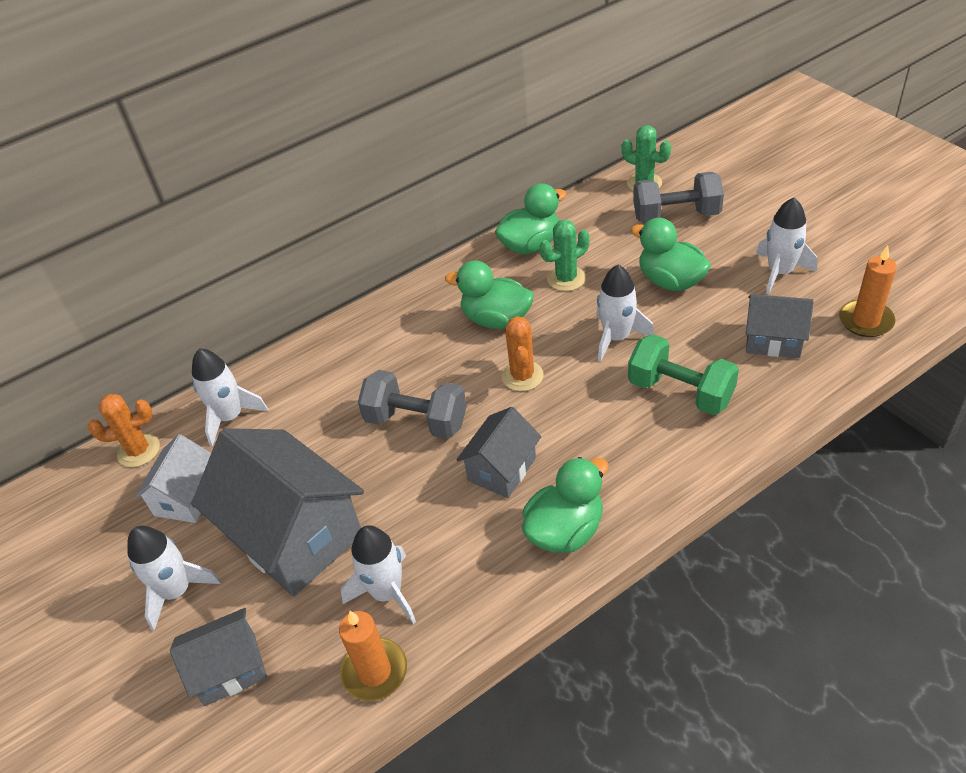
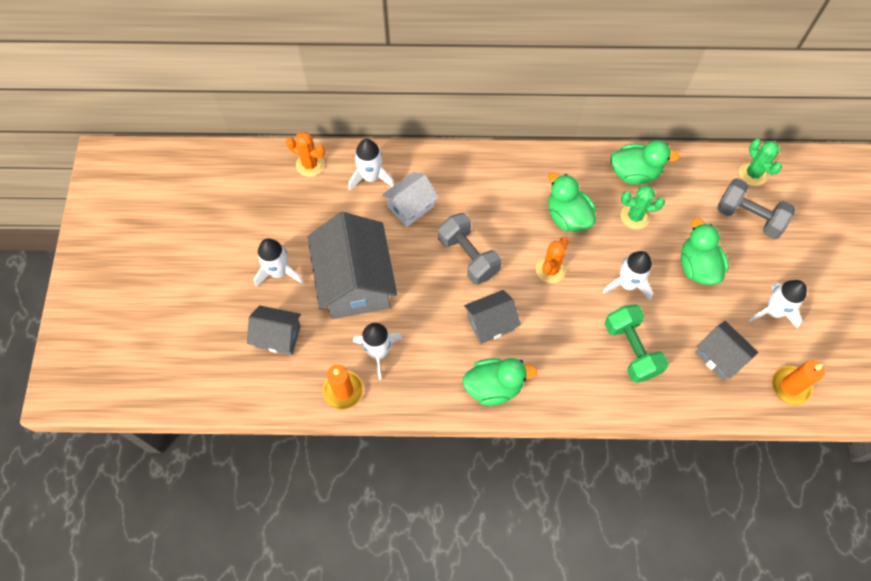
camera: 30 degrees right, 20 degrees up
white house [134,434,211,523] -> white house moved to [382,172,438,227]

